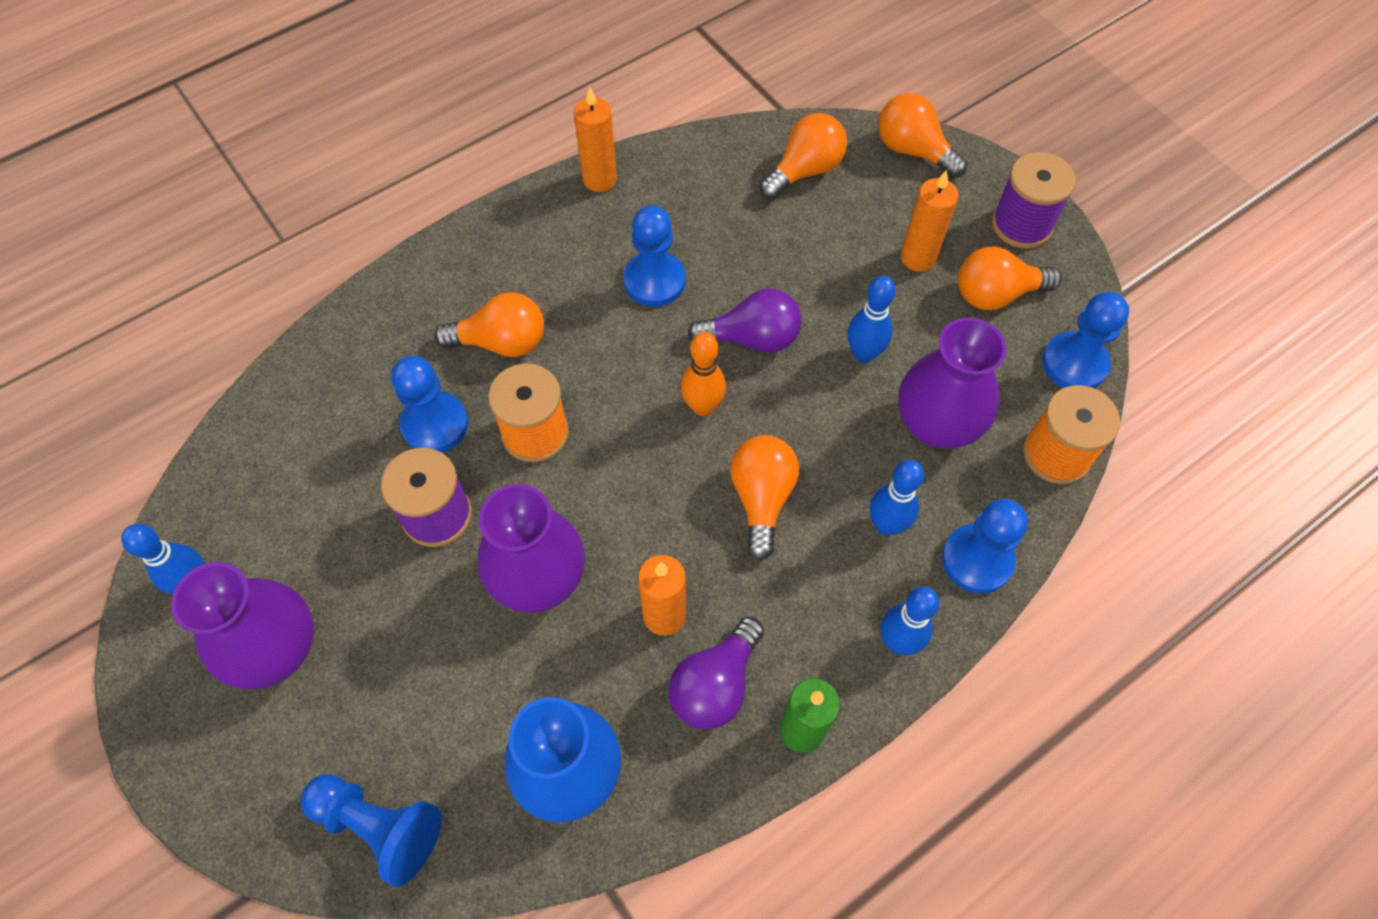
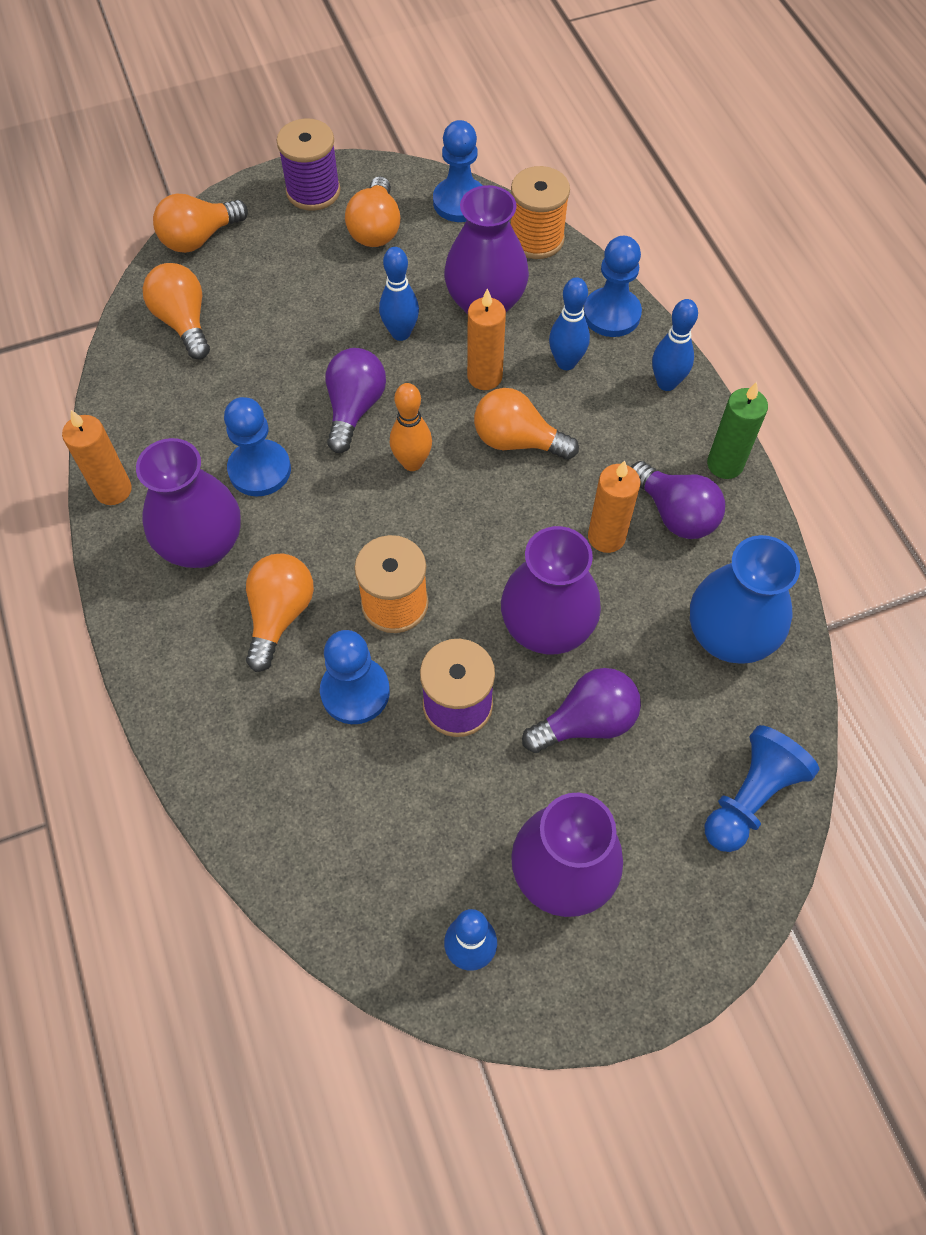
camera: 75 degrees left, 0 degrees up
orange candle [901,170,959,272] -> orange candle moved to [467,288,506,390]
none -> purple vase [136,438,241,568]
none -> purple light bulb [522,668,641,753]

